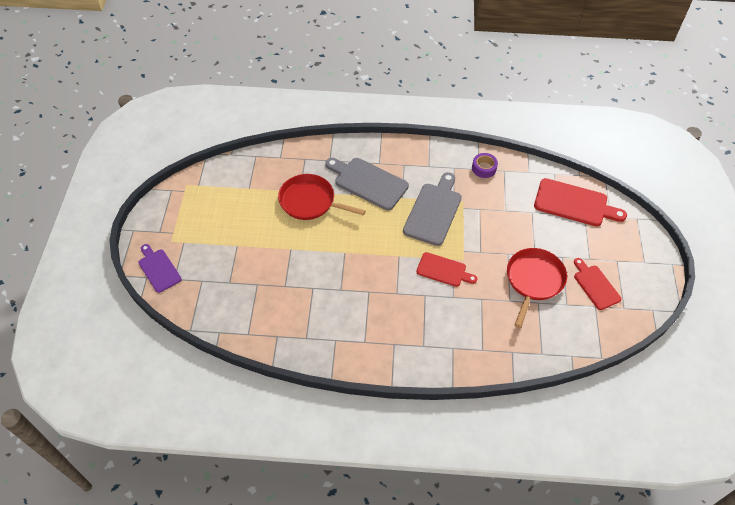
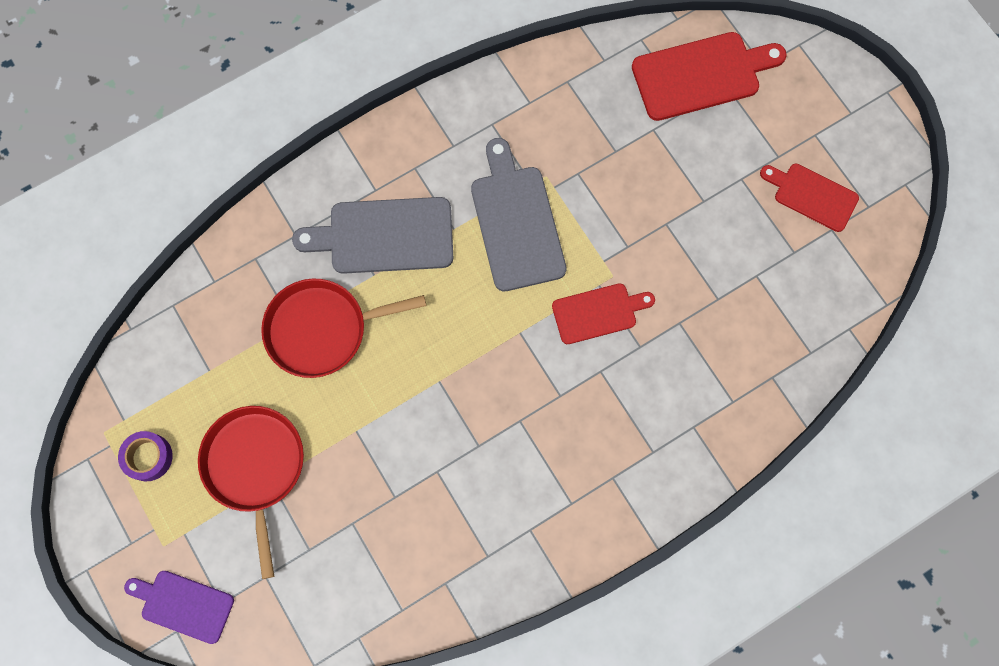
camera: 35 degrees left, 20 degrees up
purple tape [472,153,498,178] -> purple tape moved to [118,431,173,481]
red pan [507,248,567,328] -> red pan moved to [198,406,304,579]

